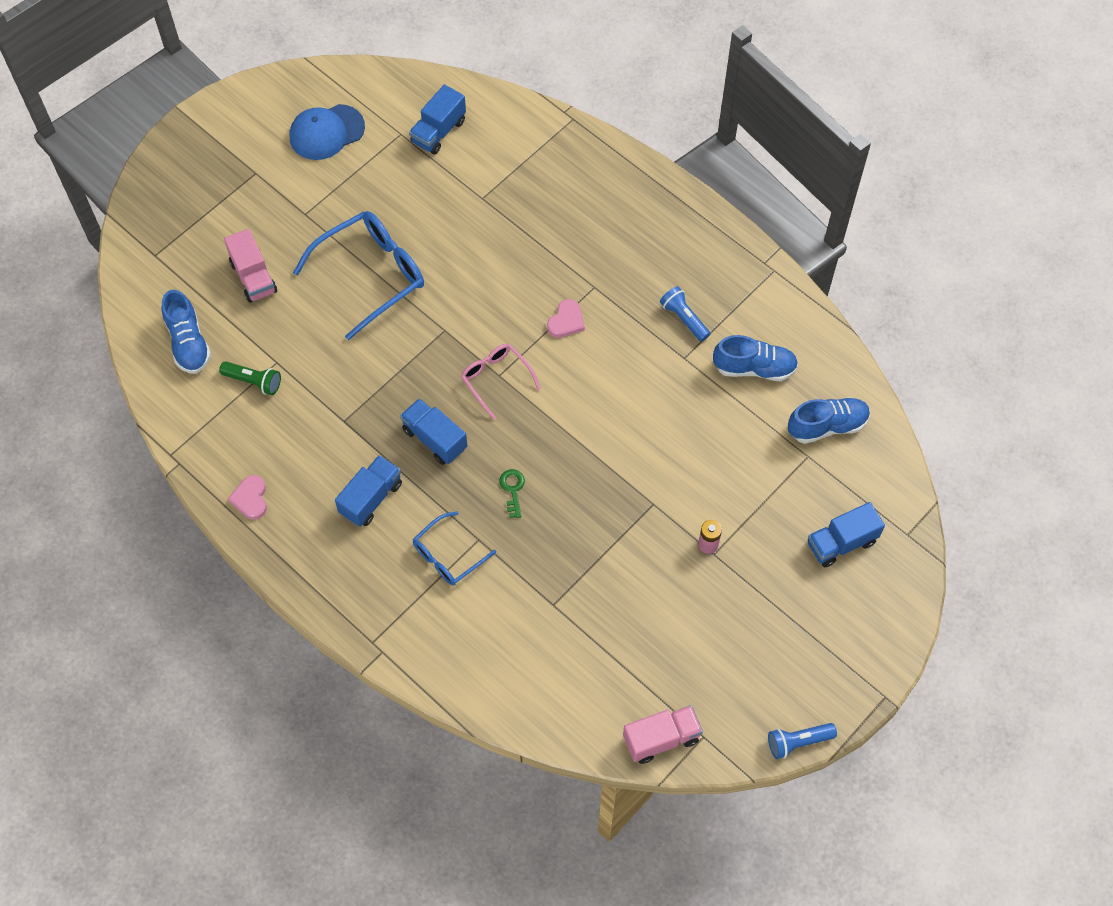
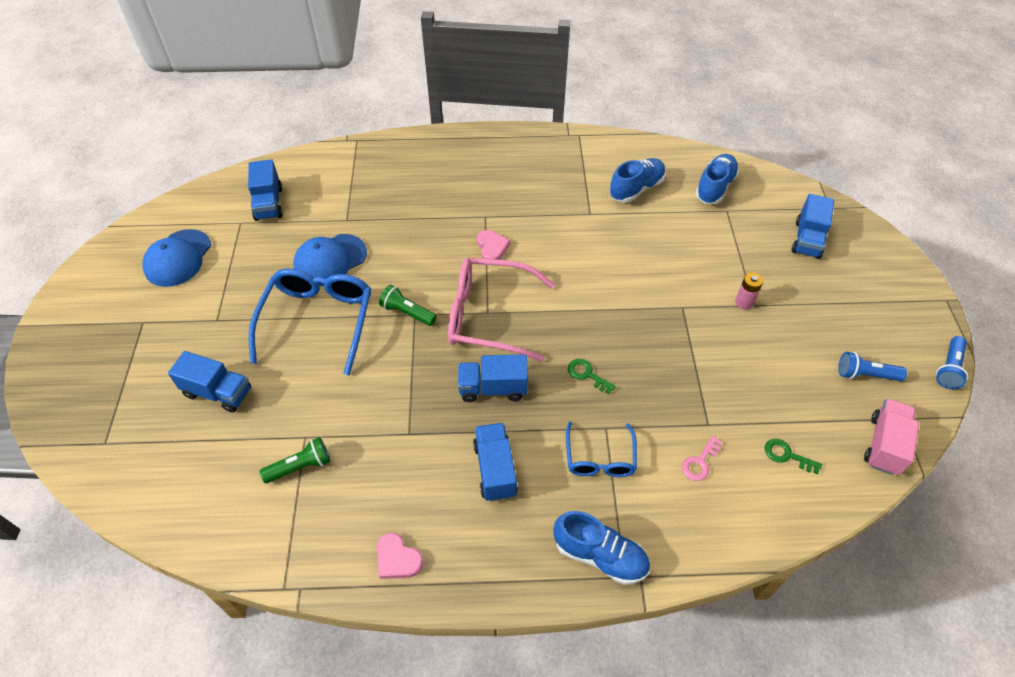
camera: 45 degrees left, 10 degrees down
blue shoe [162,290,211,374] -> blue shoe moved to [553,511,650,585]
pink truck [224,229,277,303] -> blue truck [168,351,251,413]
pink glasses [461,344,541,420] -> pink glasses [448,258,555,362], size x1.76
blue flashlight [660,286,710,342] -> blue flashlight moved to [838,352,907,381]
none -> blue cap [293,234,367,286]
none -> green flashlight [379,285,437,326]
none -> pink key [682,435,723,481]
none -> green key [765,439,822,474]

